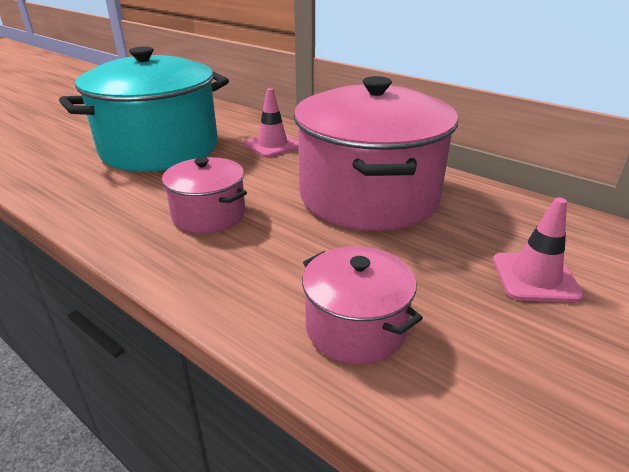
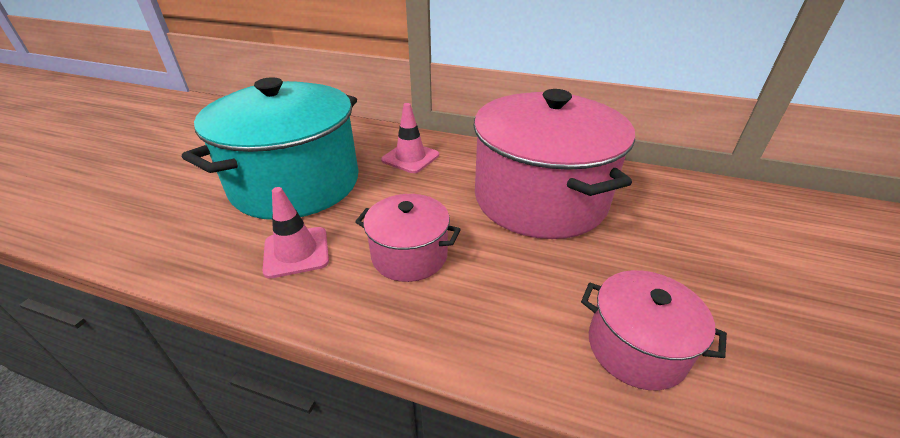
camera: 20 degrees left, 5 degrees up
pink traffic cone [493,197,584,302] -> pink traffic cone moved to [263,187,329,279]

